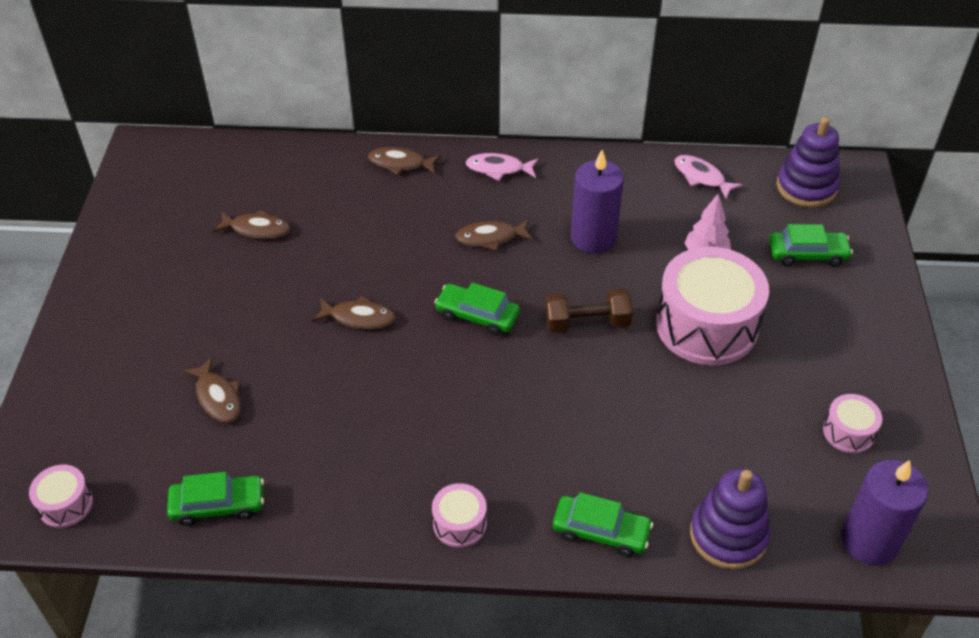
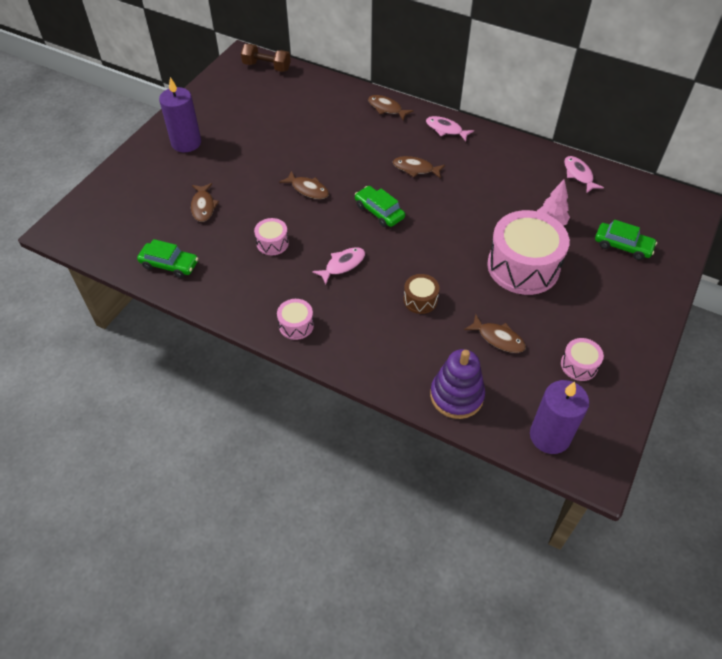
camera: 25 degrees right, 5 degrees up
pink drum [29,465,93,528] -> pink drum moved to [254,218,289,255]
brown fish [213,210,290,239] -> brown fish moved to [464,314,526,353]
brown dumbbell [545,289,633,333] -> brown dumbbell moved to [241,44,291,72]
green car [553,492,653,557] -> none
purple candle [571,150,624,254] -> purple candle moved to [159,77,201,152]
purple stacking toy [777,117,840,207] -> none
none -> pink fish [312,247,365,285]
none -> brown drum [403,274,439,314]

